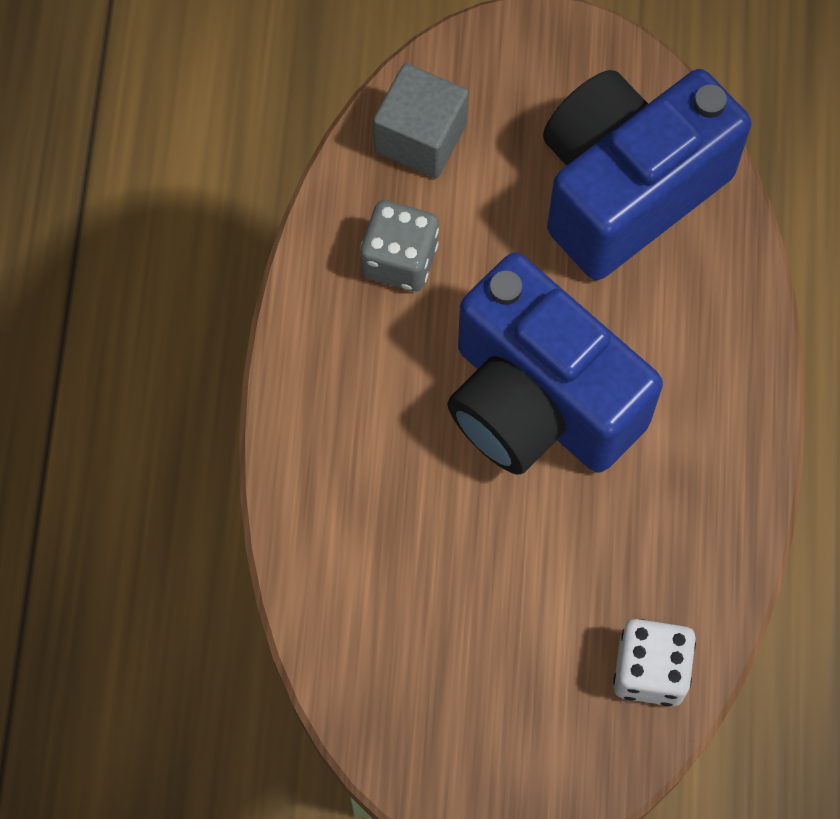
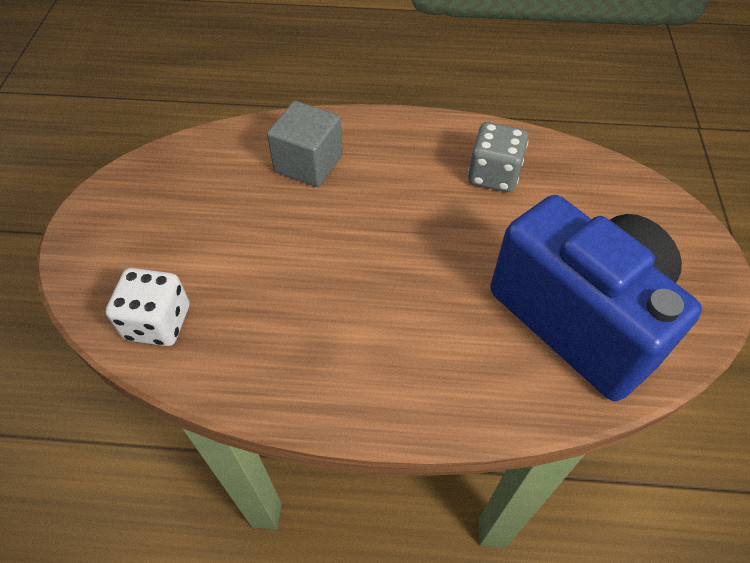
camera: 90 degrees right, 15 degrees down
grey cube [373,63,469,178] -> grey cube moved to [267,101,343,187]
blue camera [447,253,663,475] -> none

